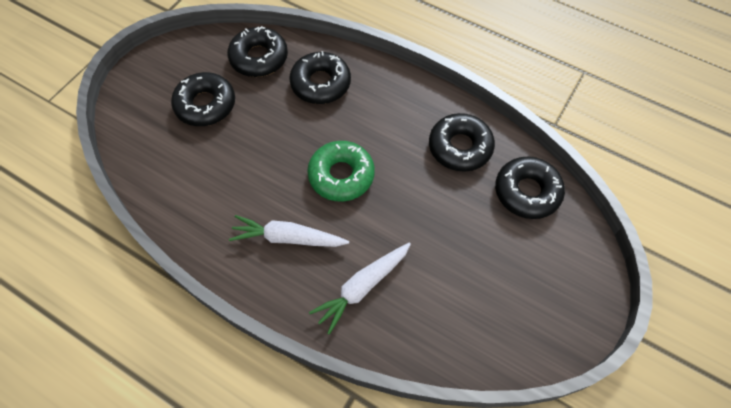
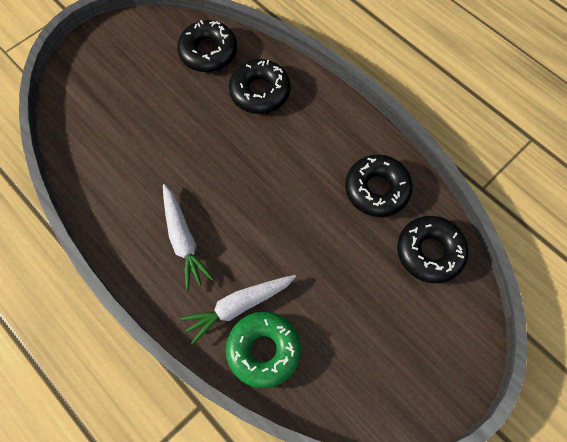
camera: 15 degrees right, 5 degrees up
black donut [171,72,235,126] -> none
white carrot [229,215,349,247] -> white carrot turned 135 degrees counterclockwise [163,184,214,290]
green donut [307,141,375,202] -> green donut moved to [226,311,301,388]

